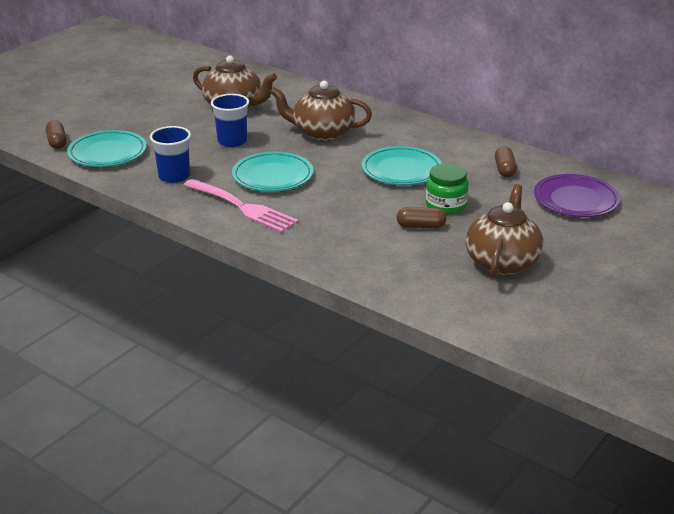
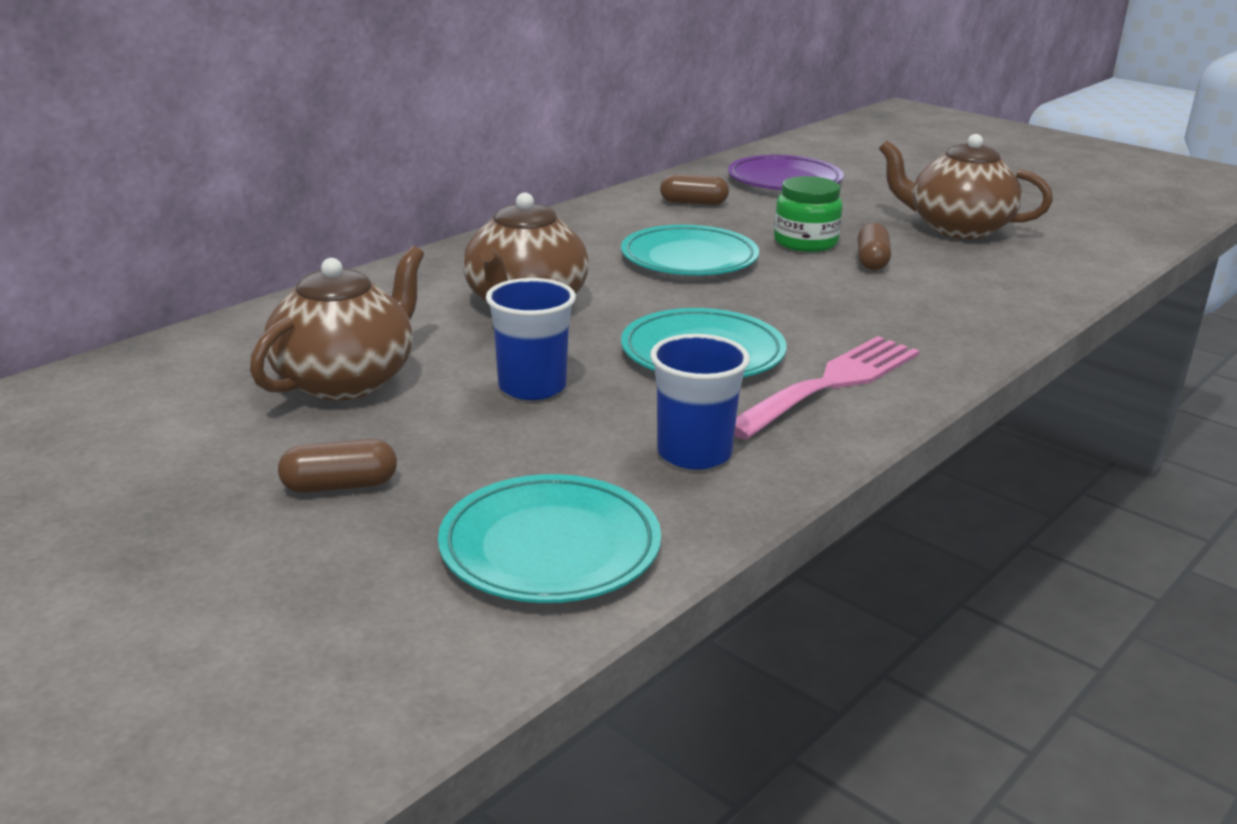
camera: 85 degrees left, 5 degrees down
brown capsule [46,120,66,149] -> brown capsule moved to [278,439,397,493]

